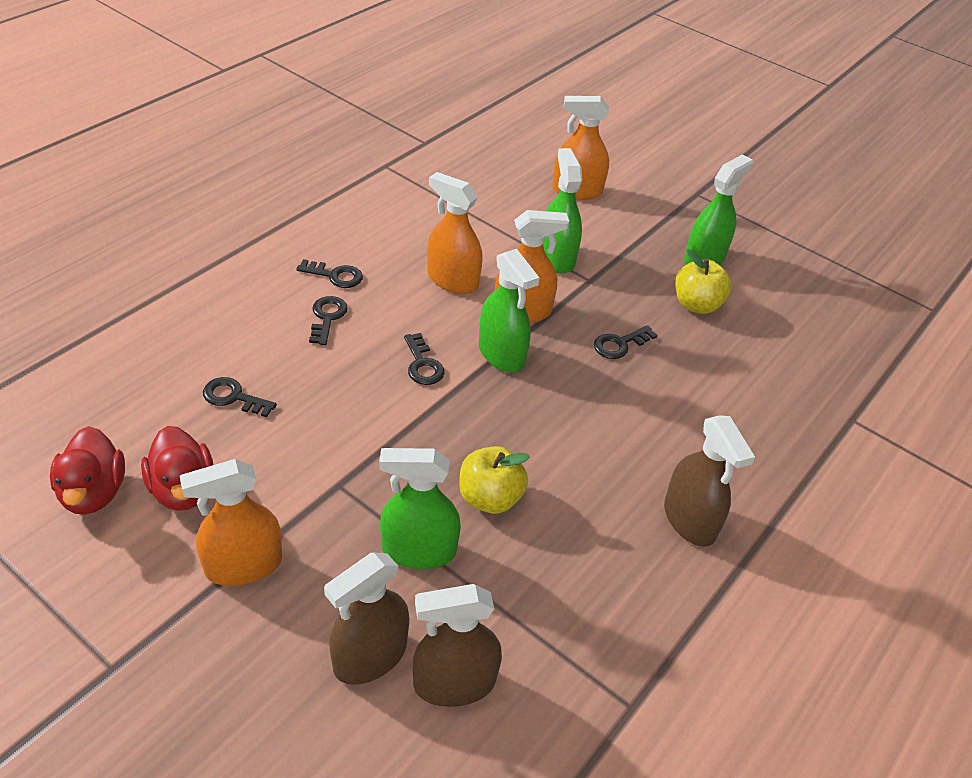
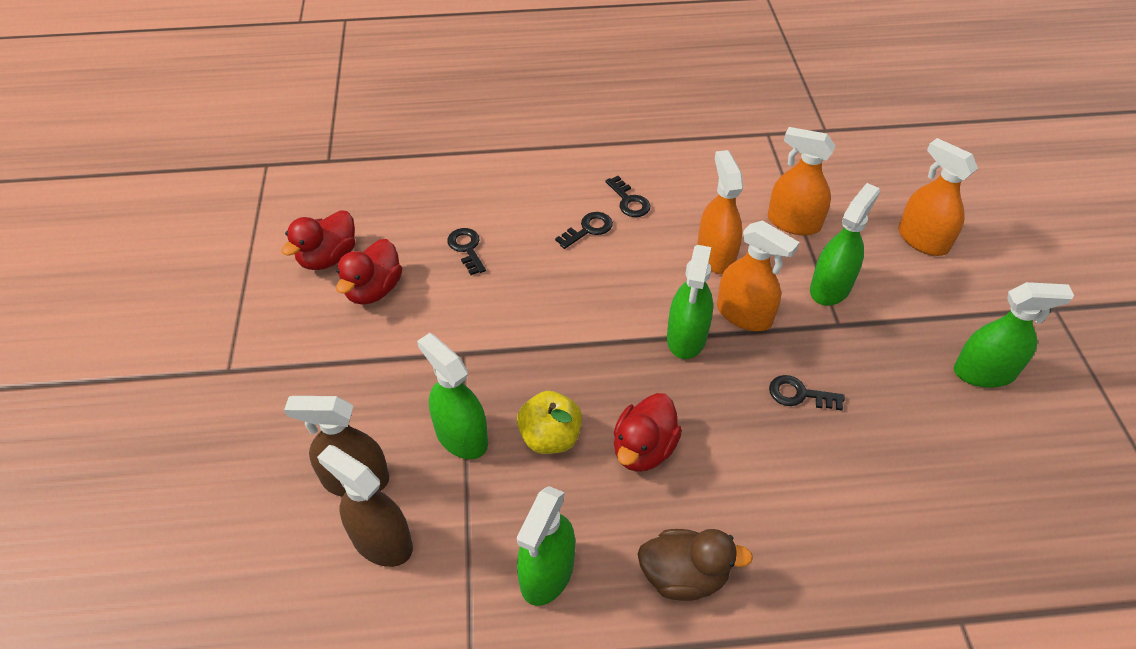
camera: 50 degrees right, 5 degrees up
orange spray bottle [180,459,282,586] -> orange spray bottle moved to [768,127,836,235]
black key [404,333,445,385] -> none
brown spray bottle [664,415,755,547] -> brown duck [638,529,753,601]
yellow apple [675,249,732,314] -> none
none -> green spray bottle [517,486,575,606]
none -> red duck [614,393,682,472]

